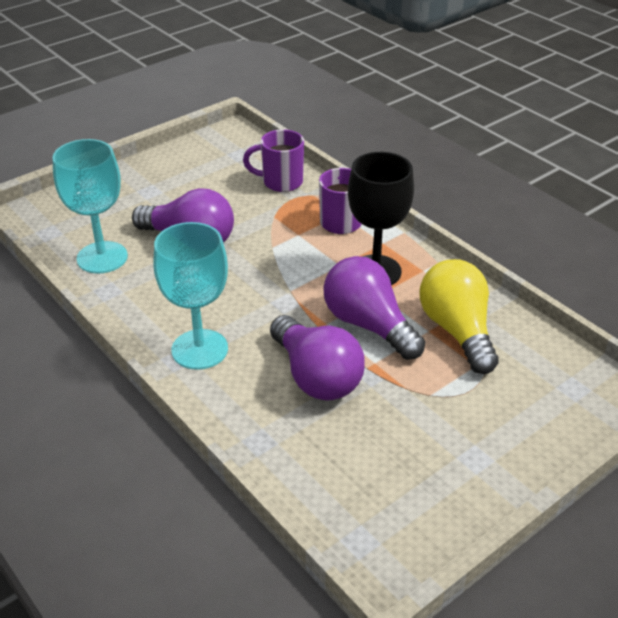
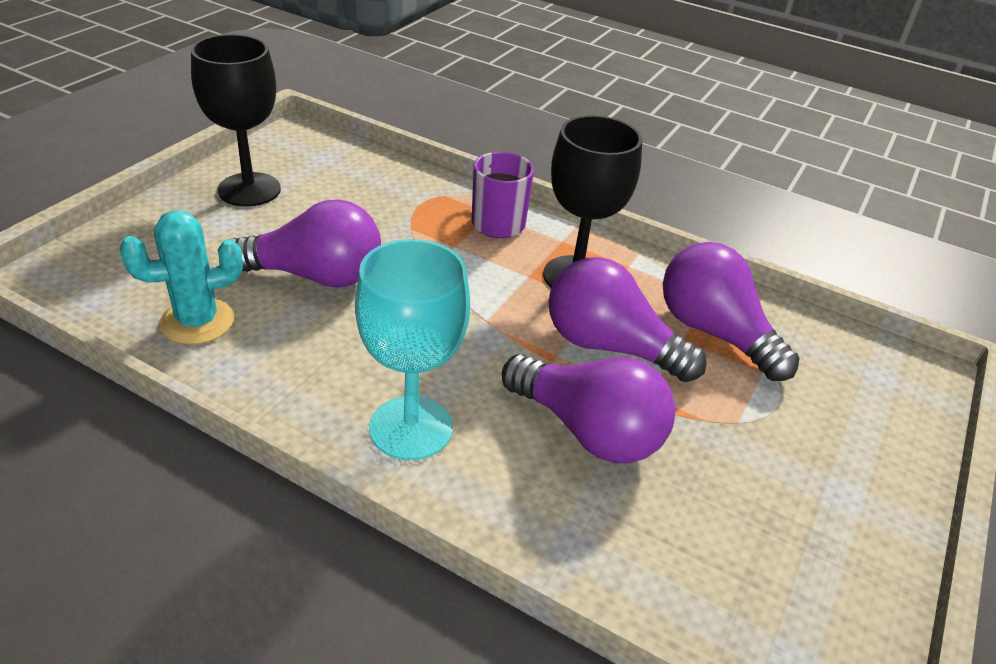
camera: 25 degrees left, 0 degrees up
turquoise goblet [52,139,128,274] -> turquoise cactus [120,210,243,345]
purple mug [243,129,304,192] -> none
yellow light bulb [420,259,499,374] -> purple light bulb [663,242,800,381]
none -> black goblet [191,34,281,207]

